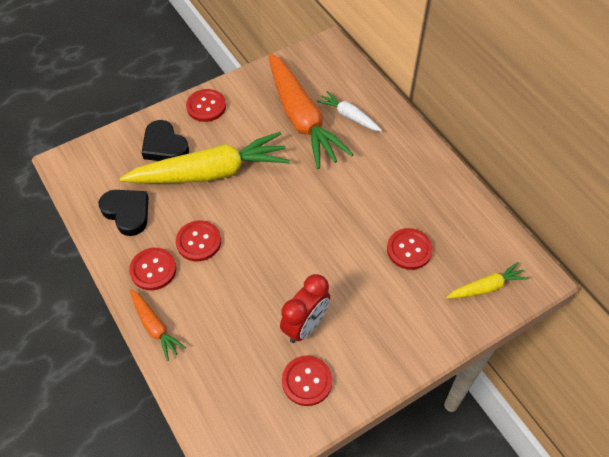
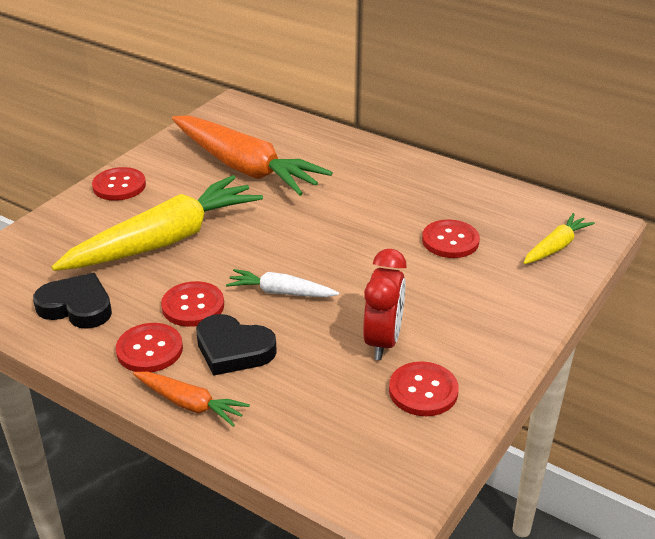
camera: 25 degrees left, 20 degrees down
black heart [142,120,189,161] -> black heart moved to [196,314,277,376]
white carrot [317,91,382,132] -> white carrot moved to [226,269,339,297]

